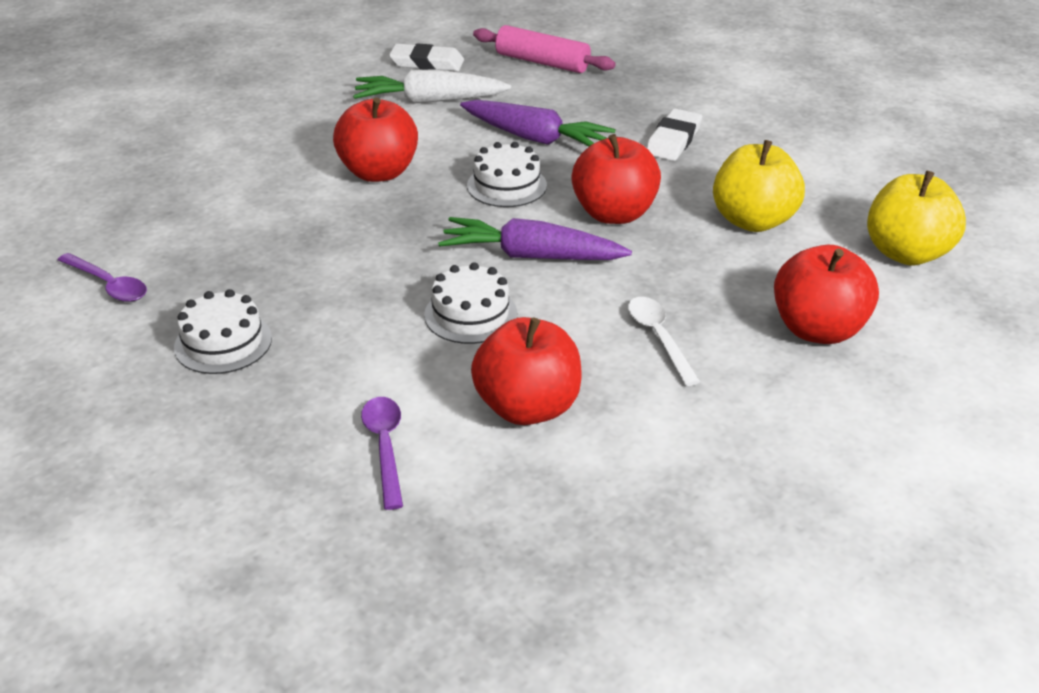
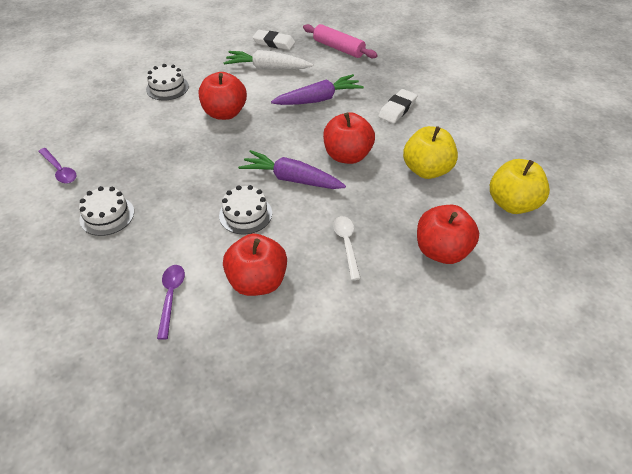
camera: 10 degrees right, 10 degrees up
purple carrot [460,100,616,146] -> purple carrot turned 60 degrees counterclockwise [271,74,364,105]
white cake [467,142,547,207] -> white cake moved to [146,64,189,101]

